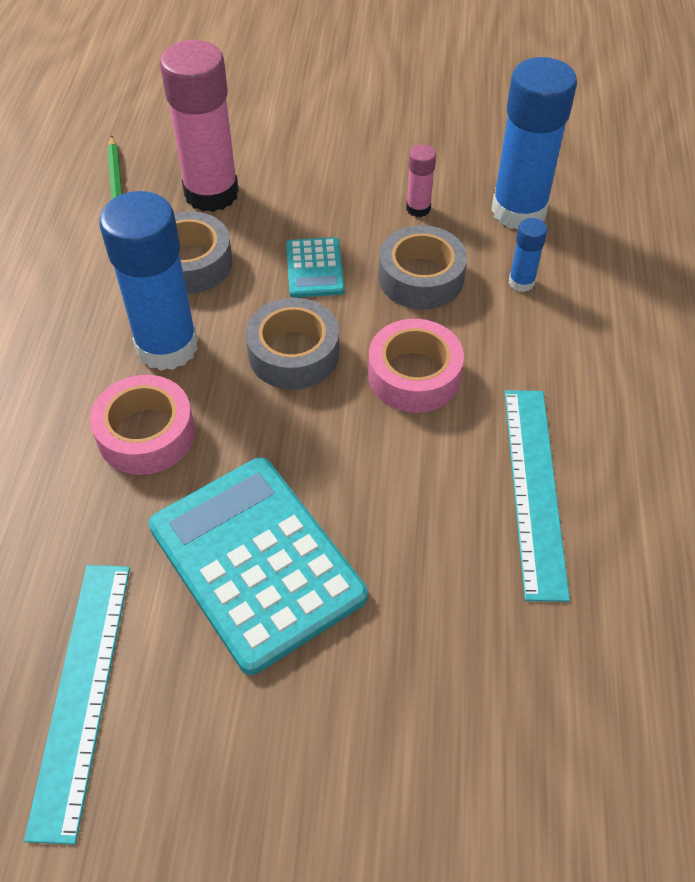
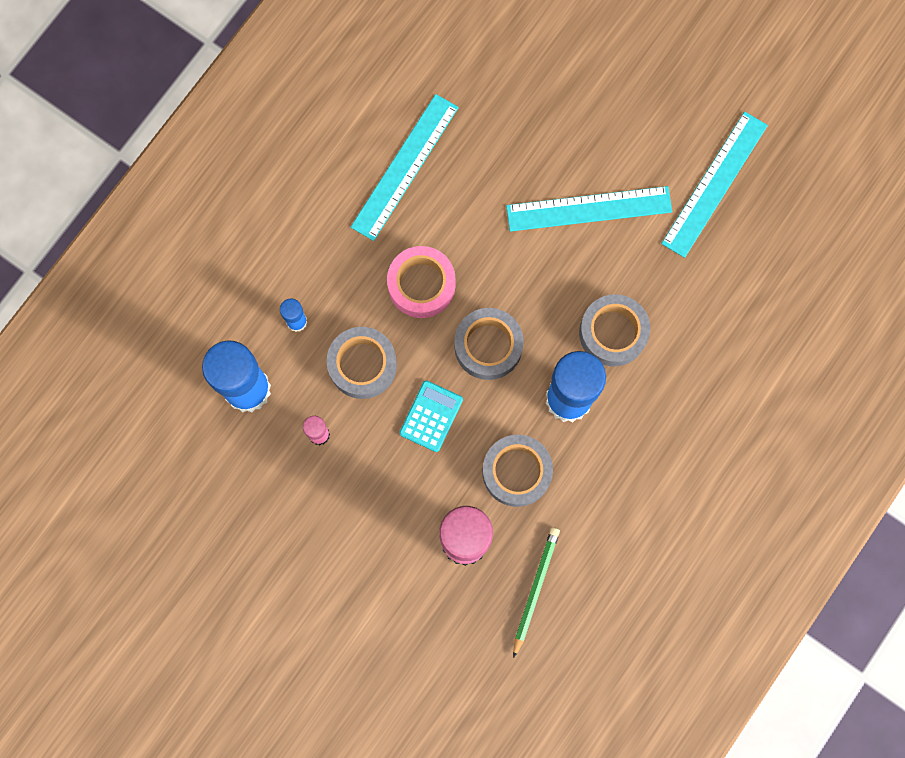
camera: 150 degrees left, 25 degrees up
pink tape [90,375,195,475] -> grey tape [579,294,650,366]
turquoise calculator [149,457,368,675] -> turquoise ruler [506,186,672,232]

